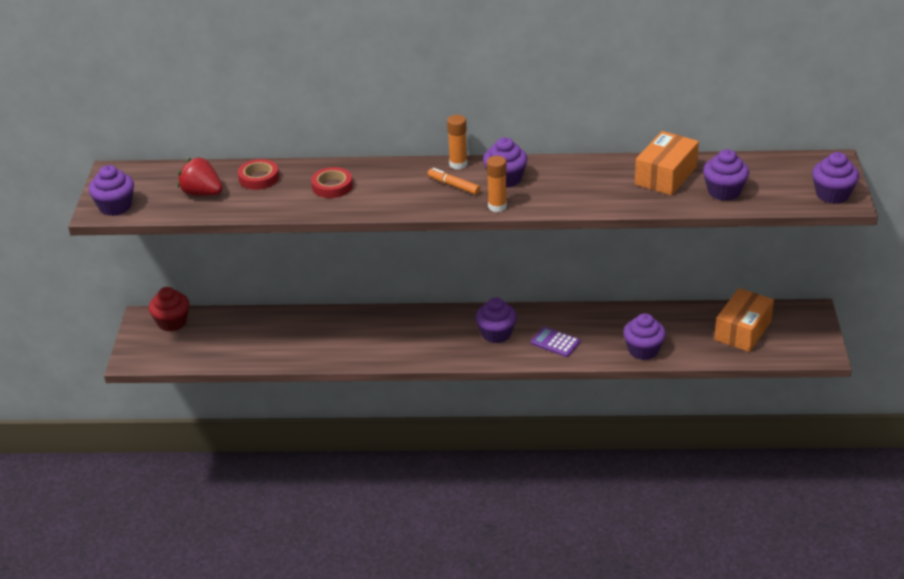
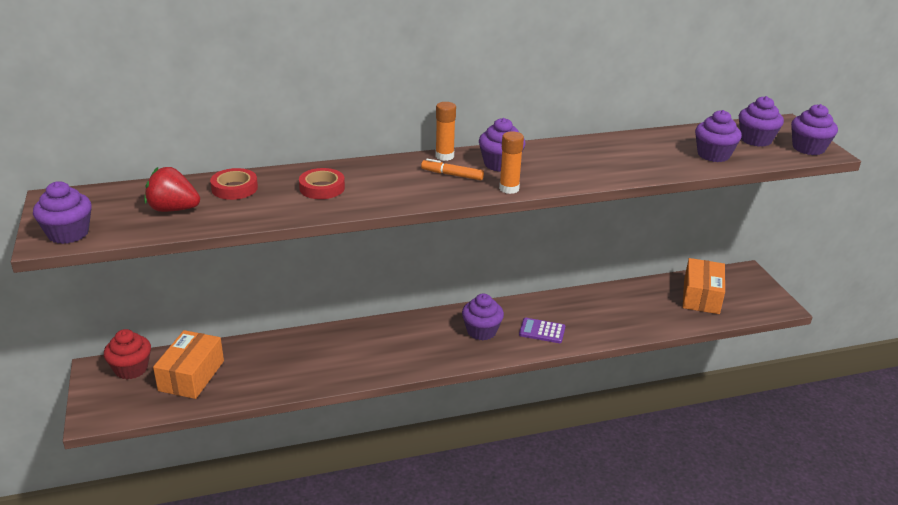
camera: 20 degrees left, 5 degrees down
purple cupcake [623,313,666,360] -> purple cupcake moved to [739,96,784,147]
orange box [635,131,699,196] -> orange box moved to [153,330,224,399]

